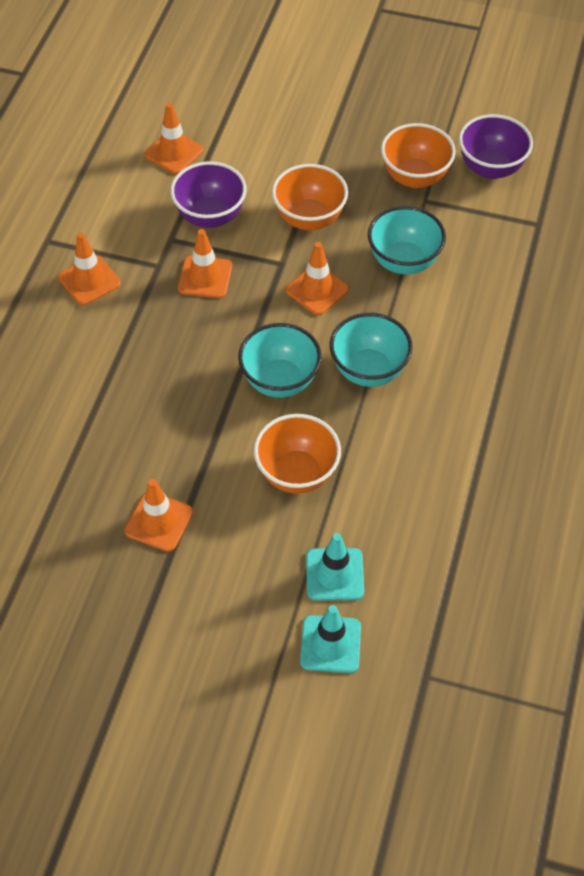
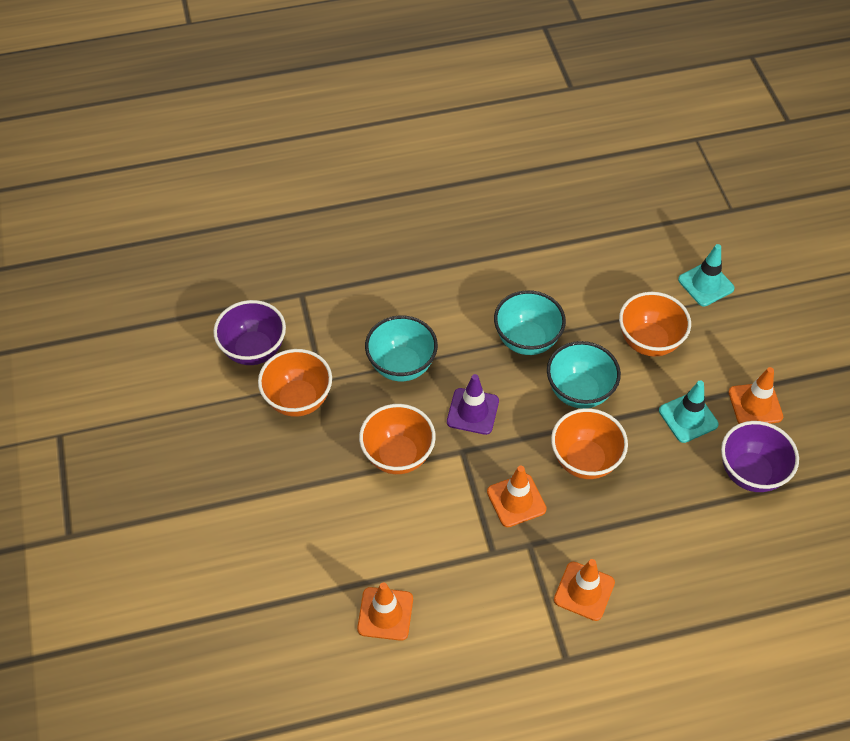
camera: 120 degrees left, 0 degrees up
purple bowl [170,161,247,228] -> purple bowl moved to [721,421,799,492]
orange traffic cone [285,242,349,315] -> purple traffic cone [447,374,499,435]
turquoise traffic cone [300,605,361,673] -> turquoise traffic cone moved to [659,381,719,443]
none -> orange bowl [551,408,628,479]

